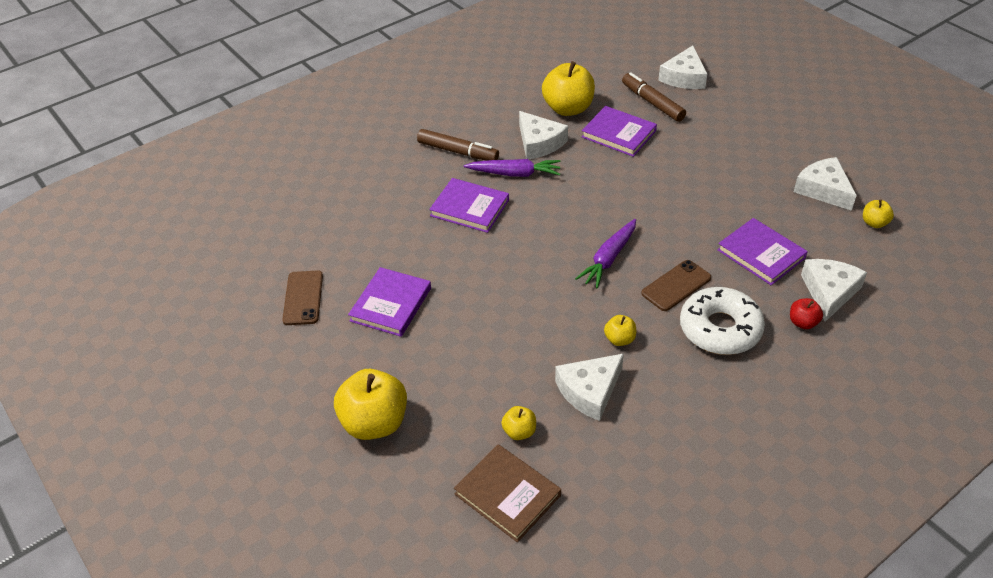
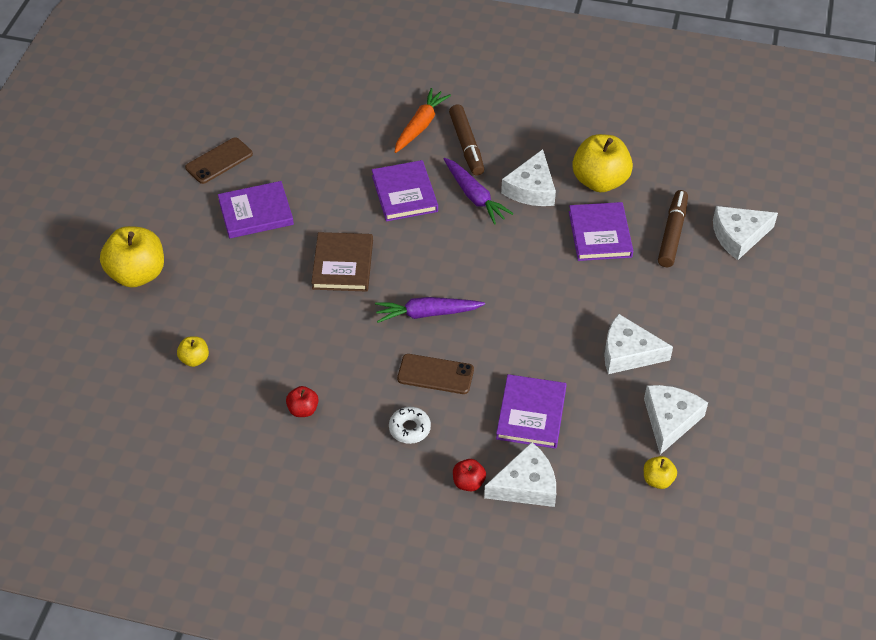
camera: 50 degrees right, 5 degrees up
brown book [454,444,561,542] -> brown book moved to [311,232,373,292]
white cheese [555,353,624,421] -> white cheese moved to [604,314,673,374]
yellow apple [604,315,636,346] -> none
white donut [680,287,765,355] -> white donut [389,407,431,444], size x0.50
none -> red apple [286,386,319,417]
none -> orange carrot [395,88,451,153]

